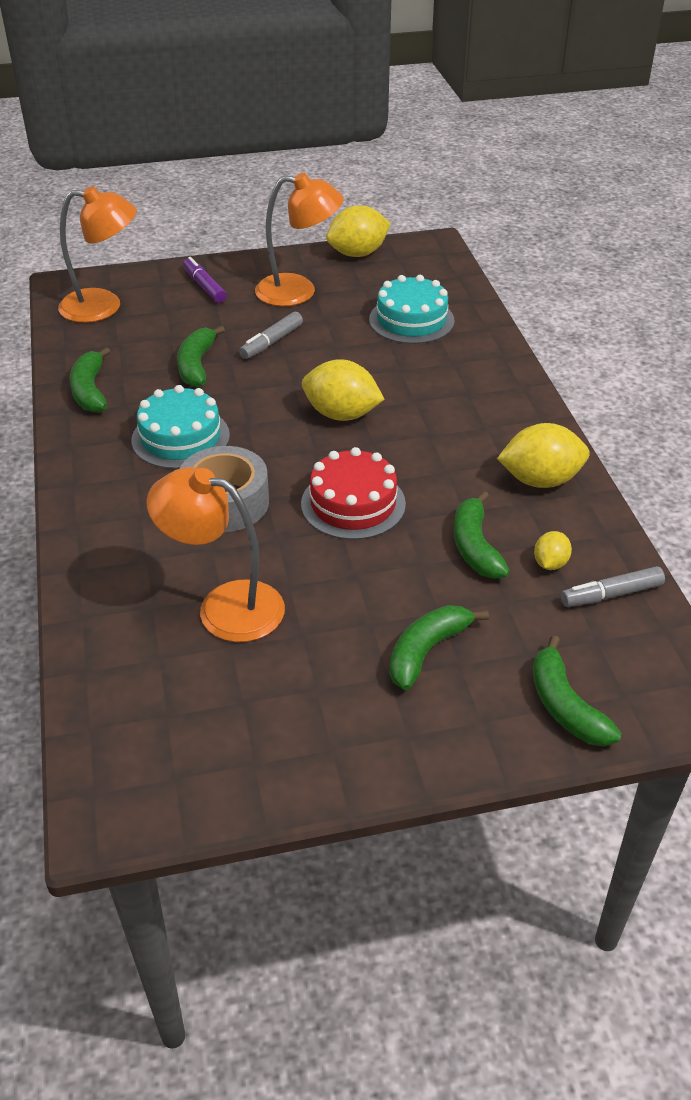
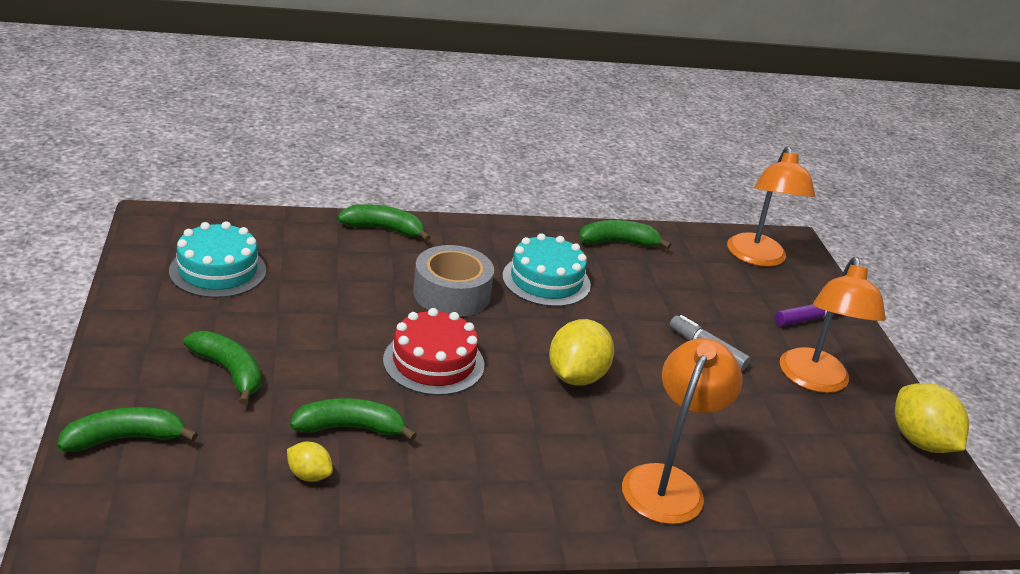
camera: 90 degrees right, 10 degrees down
orange lamp [146,467,285,642] -> orange lamp moved to [622,338,743,524]
green banana [177,325,225,387] -> green banana moved to [337,204,431,241]
turquoise cake [369,275,454,344] -> turquoise cake moved to [169,221,266,298]
yellow lemon [497,423,590,488] -> none
grey marker [561,566,665,607] -> none

